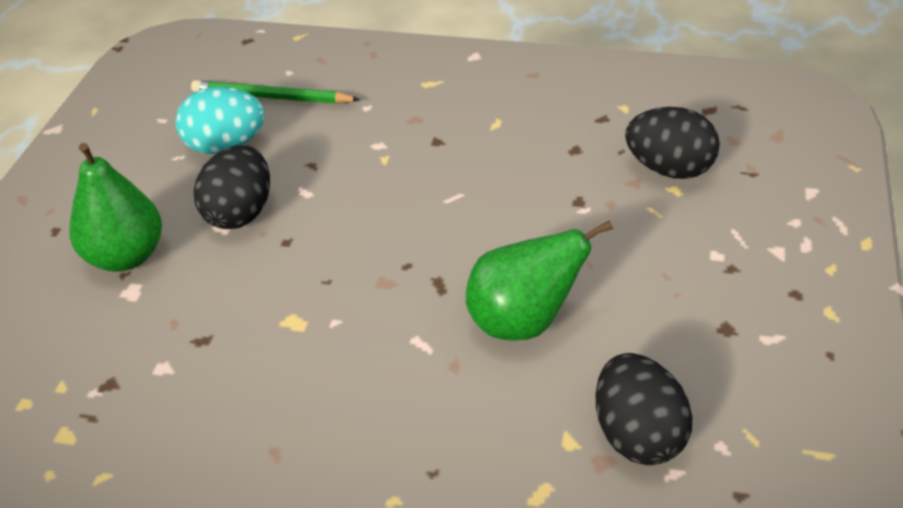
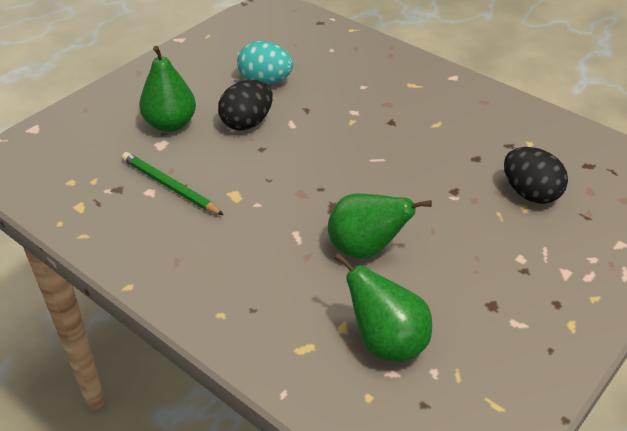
camera: 25 degrees right, 0 degrees up
green pencil [191,80,360,104] -> green pencil moved to [122,152,224,215]
black egg [596,353,693,465] -> green pear [334,253,432,362]

